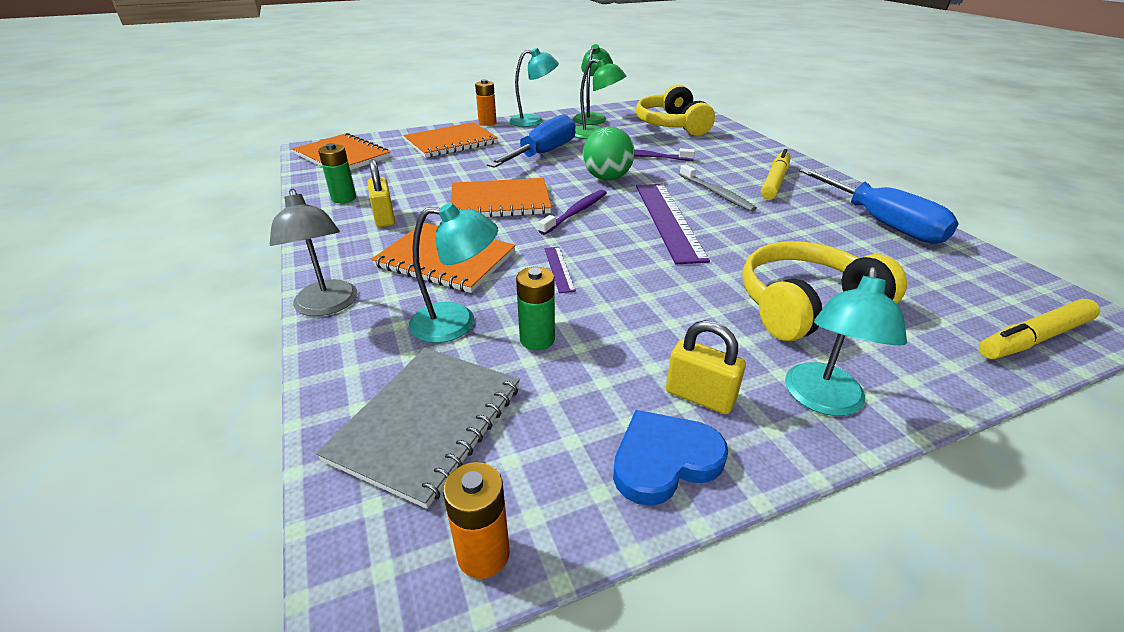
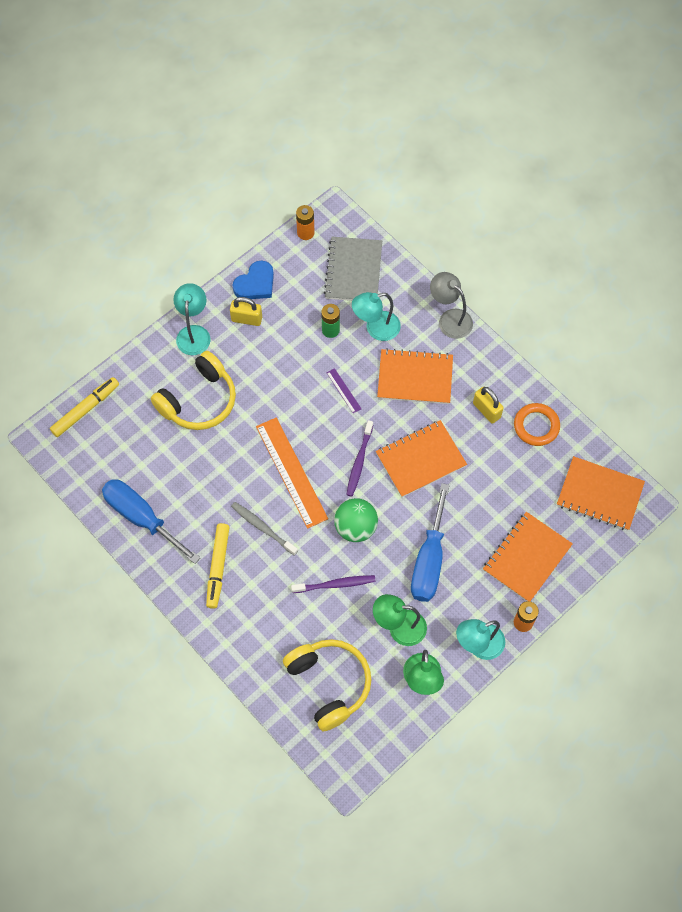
camera: 160 degrees right, 30 degrees up
green battery [318,143,356,203] -> orange ring [514,403,560,446]
purple ruler [636,184,710,264] -> orange ruler [256,418,328,529]

